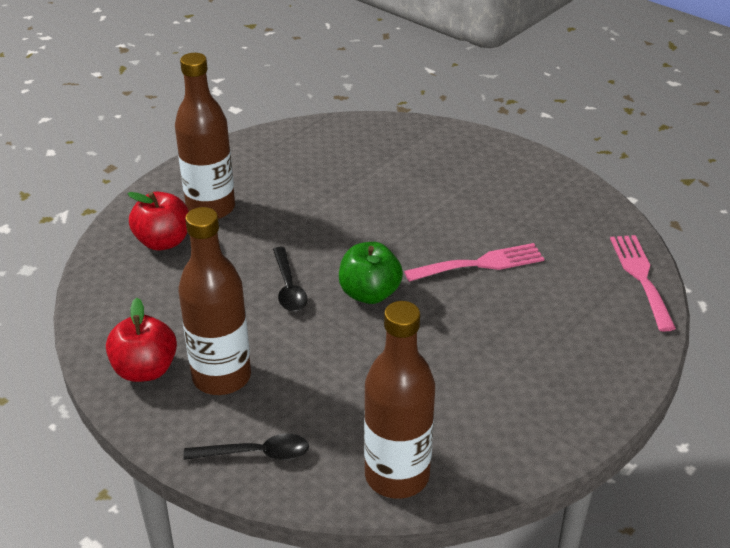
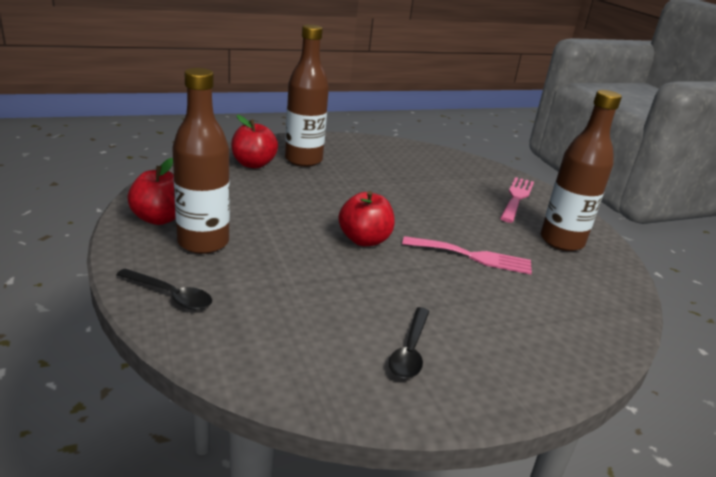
camera: 25 degrees right, 10 degrees down
black spoon [273,247,307,311] -> black spoon moved to [389,307,430,379]
green apple [339,242,403,304] -> red apple [338,191,395,246]
brown bottle [364,301,435,499] -> brown bottle moved to [541,90,622,251]
pink fork [610,235,676,332] -> pink fork moved to [500,177,534,223]

